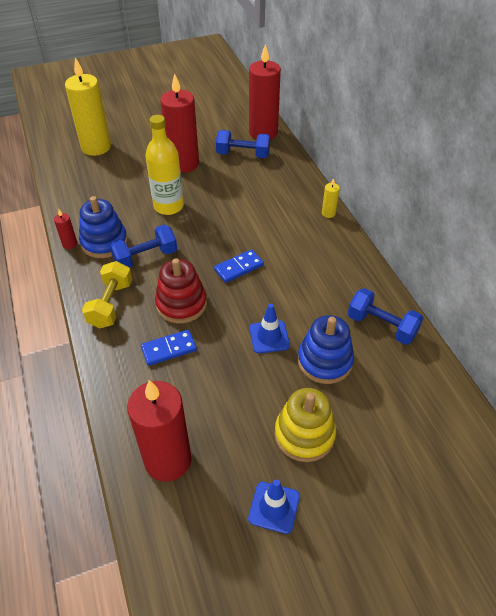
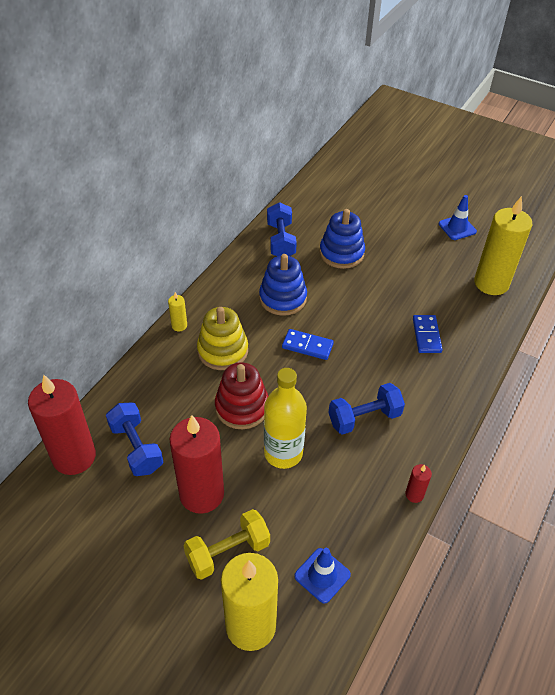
camera: 130 degrees left, 0 degrees up
blue stacking toy [79,196,128,258] -> blue stacking toy moved to [259,254,307,316]
yellow dumbbell [82,261,132,329] -> yellow dumbbell moved to [183,509,270,580]
blue dumbbell [110,225,177,268] -> blue dumbbell turned 45 degrees counterclockwise [328,383,405,435]
red candle [127,380,192,482] -> yellow candle [474,196,532,295]
blue domino [141,330,197,366] -> blue domino turned 60 degrees clockwise [413,315,443,353]
red stacking toy [155,258,207,323] -> red stacking toy moved to [215,363,268,429]
blue traffic cone [249,304,290,354] -> blue traffic cone moved to [294,548,351,604]
yellow stacking toy [275,388,336,462] -> yellow stacking toy moved to [197,307,248,370]

